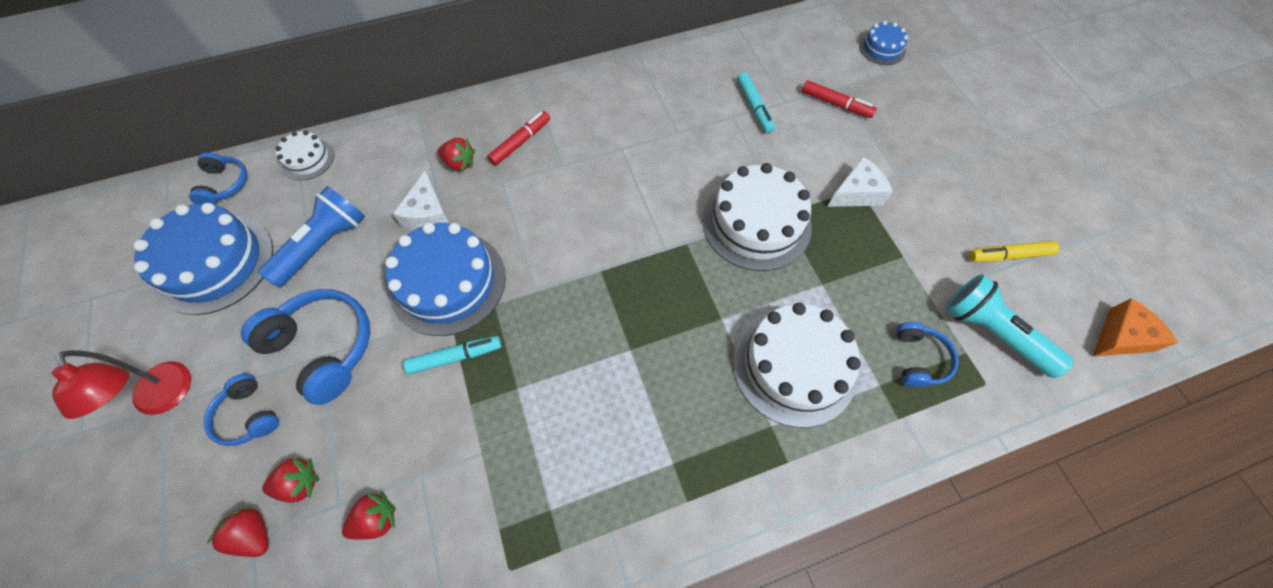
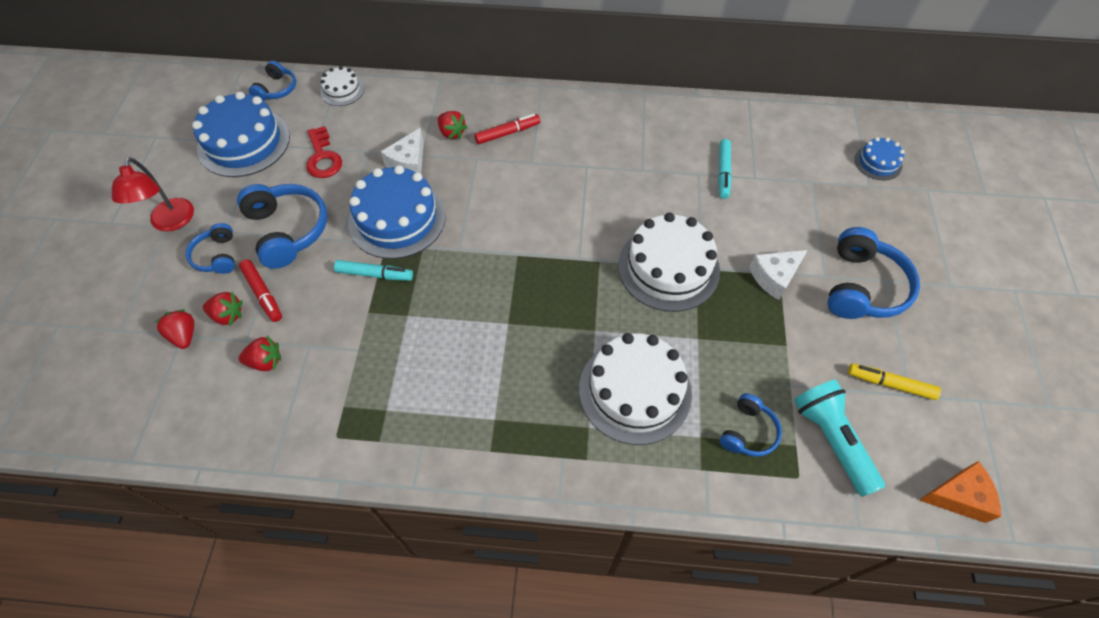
camera: 25 degrees right, 5 degrees down
blue flashlight [258,186,365,287] -> red key [306,126,342,178]
red marker [802,80,877,118] -> red marker moved to [239,259,282,322]
white cheese [827,157,893,207] -> white cheese turned 150 degrees clockwise [749,250,808,300]
none -> blue headphones [827,227,920,319]

